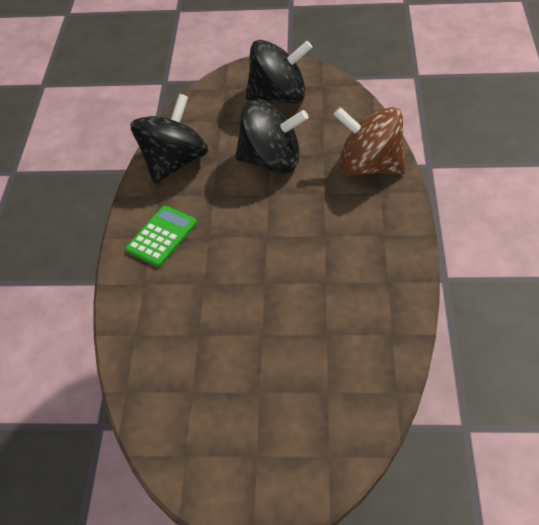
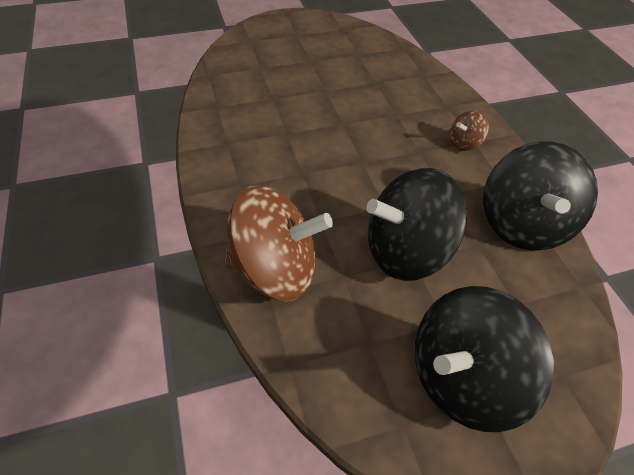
camera: 155 degrees right, 0 degrees up
green calculator [125,206,197,267] -> brown spinning top [450,111,489,151]

